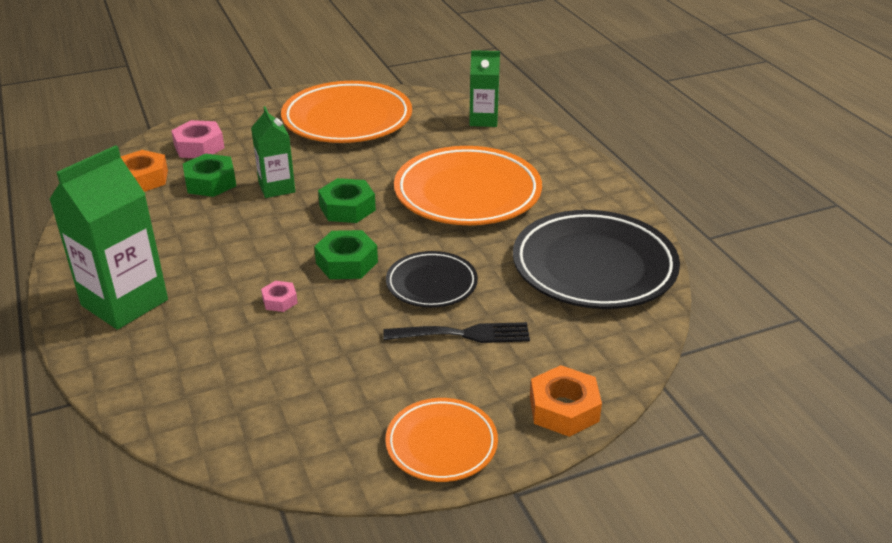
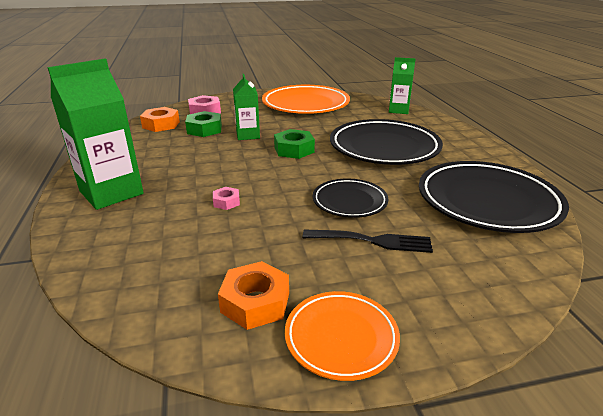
camera: 10 degrees right, 5 degrees down
green nut [314,230,378,279] -> none
orange plate [394,146,542,225] -> black plate [330,119,443,165]
orange nut [530,365,602,437] -> orange nut moved to [218,261,289,330]

